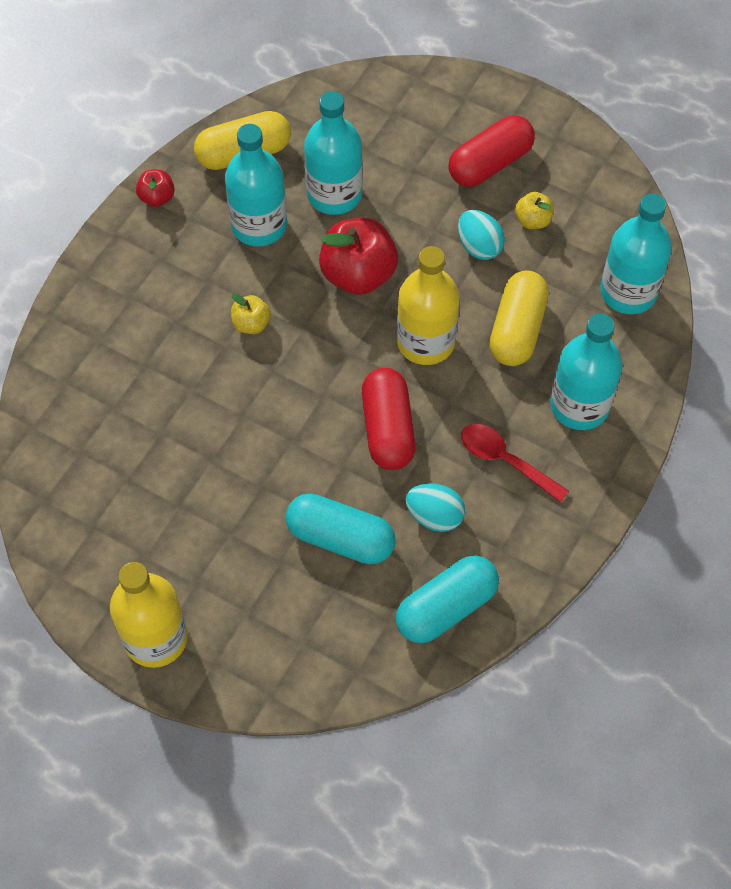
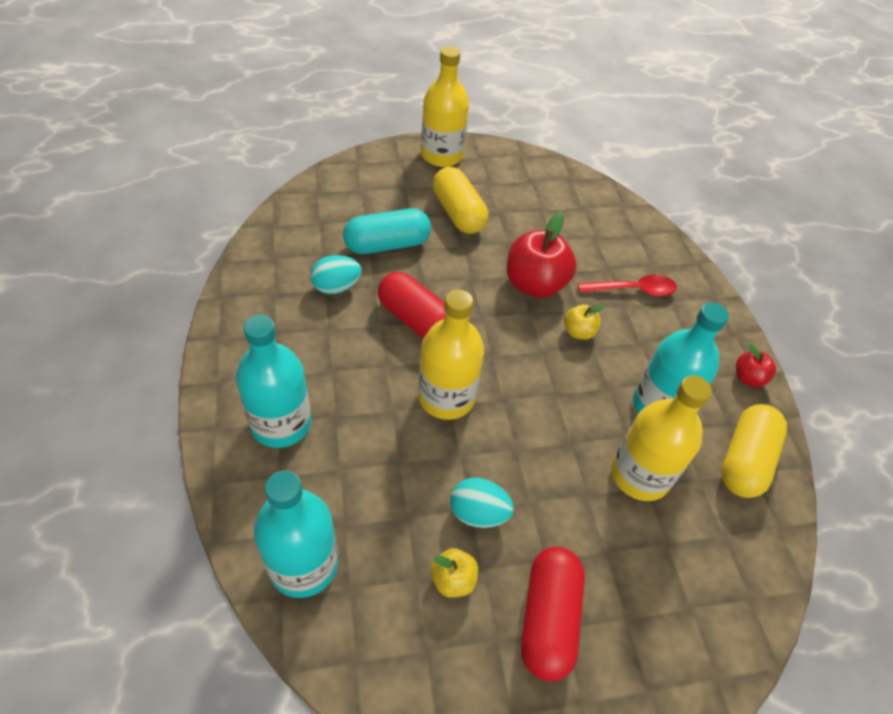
camera: 135 degrees right, 10 degrees down
turquoise bottle [304,91,363,215] -> yellow bottle [611,376,712,501]
red apple [319,218,398,295] -> red apple moved to [507,212,577,298]
turquoise capsule [396,556,499,643] -> none
red spoon [461,424,569,503] -> red spoon moved to [578,275,677,296]
yellow capsule [490,270,549,366] -> yellow capsule moved to [433,167,488,234]

